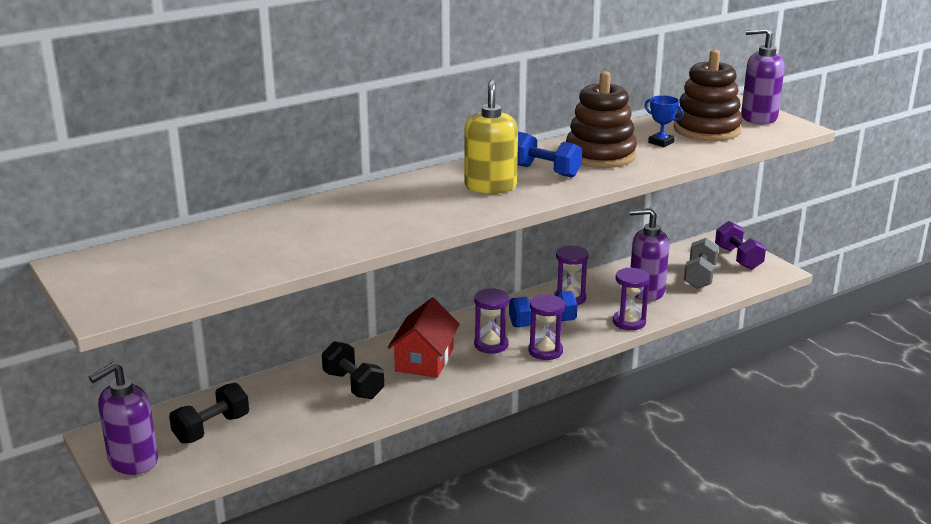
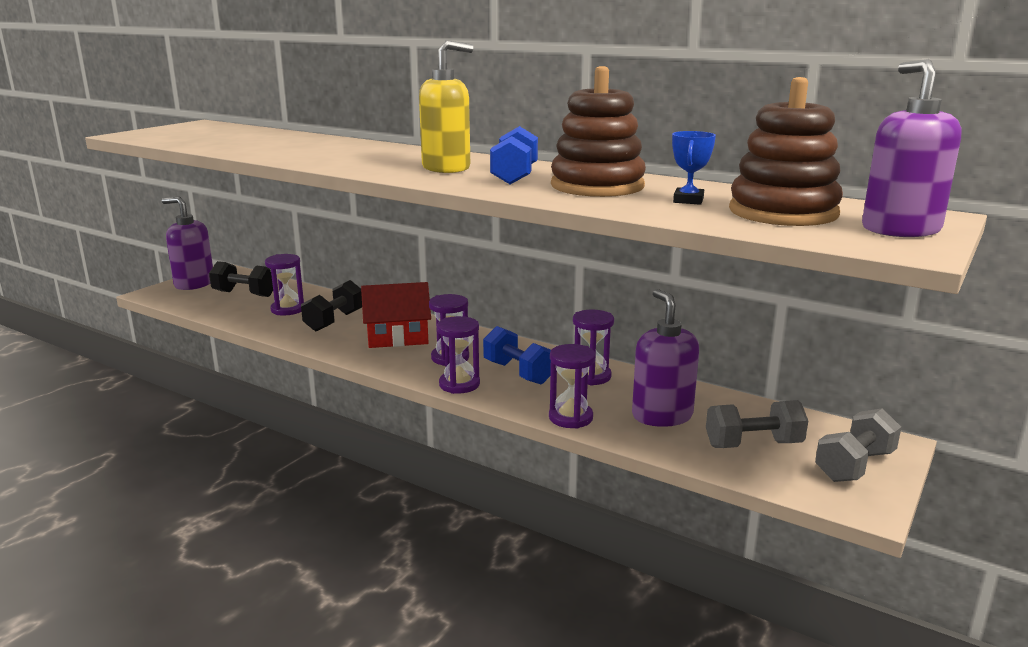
camera: 65 degrees right, 5 degrees down
purple dumbbell [715,221,766,270] -> grey dumbbell [815,408,901,482]
none -> purple hourglass [265,254,304,315]

